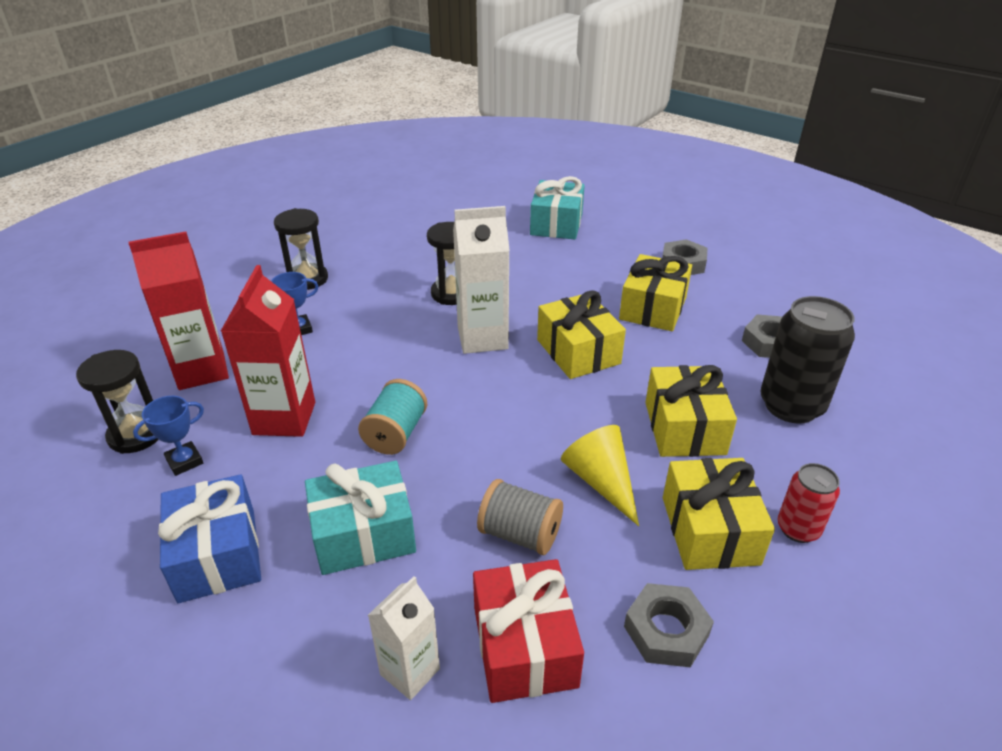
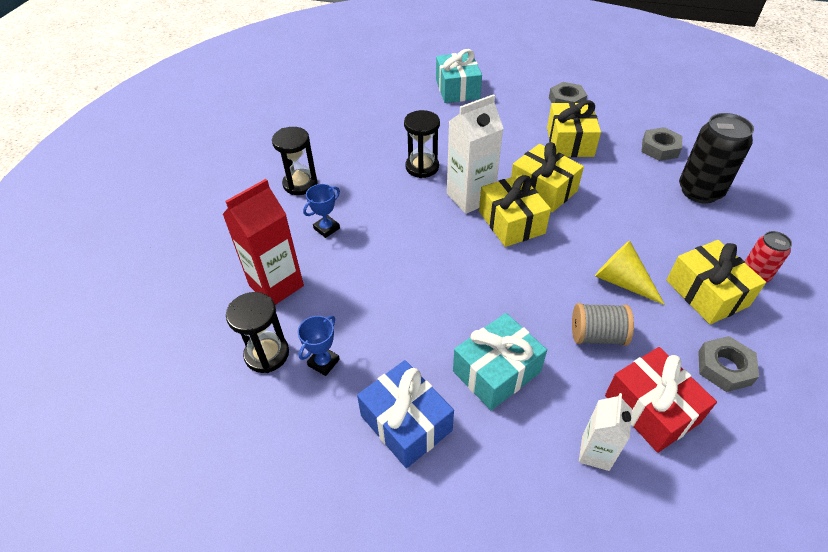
camera: 20 degrees left, 10 degrees up
red carton [221,265,315,437] -> none
turquoise spool [358,379,427,455] -> none
yellow gift [645,365,737,457] -> yellow gift moved to [479,174,551,247]

